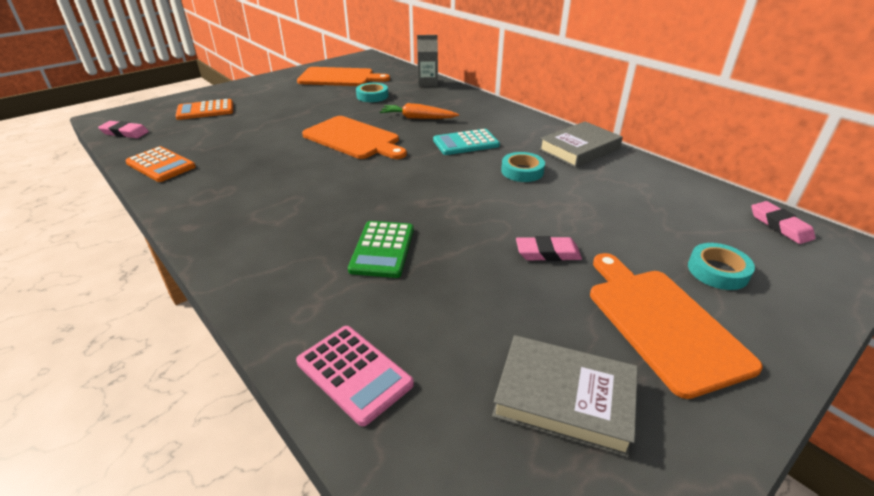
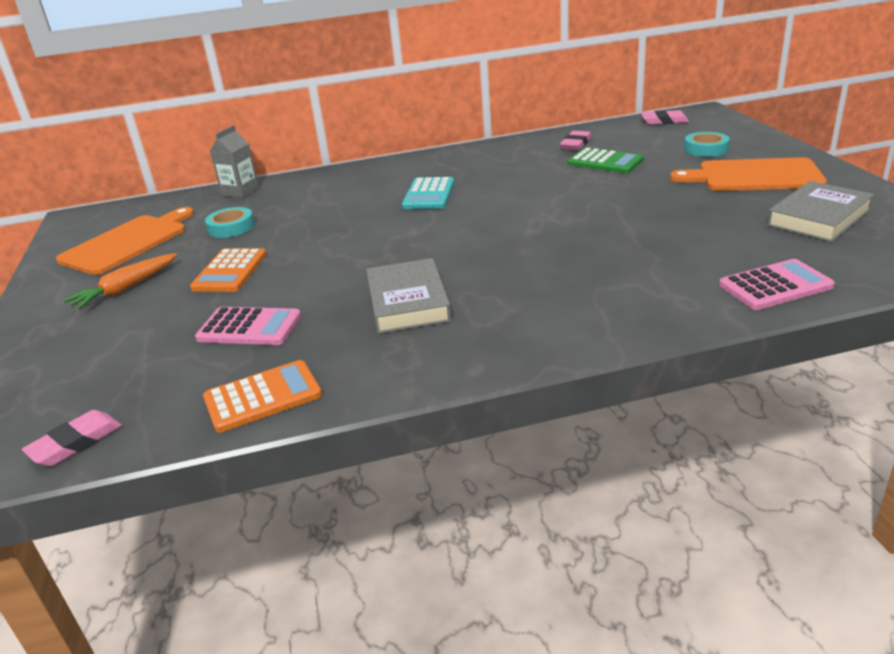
camera: 60 degrees left, 5 degrees down
orange calculator [176,99,233,120] -> orange calculator moved to [190,248,266,292]
orange cutting board [302,116,407,159] -> none
green calculator [348,221,414,278] -> green calculator moved to [568,148,643,173]
orange carrot [380,103,459,119] -> orange carrot moved to [63,253,177,309]
turquoise tape [501,152,545,182] -> none
pink eraser [516,236,582,261] -> pink eraser moved to [560,131,592,151]
grey book [539,121,623,168] -> grey book moved to [366,258,452,334]
none -> pink calculator [195,307,301,345]

